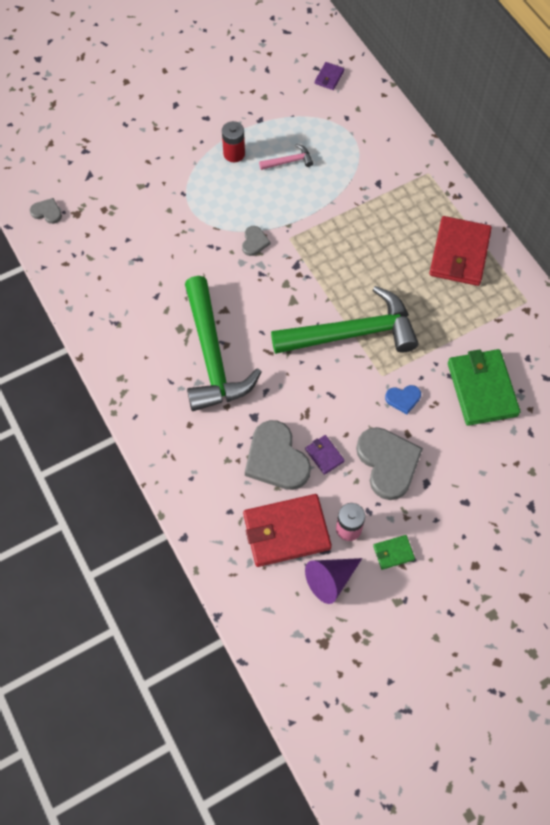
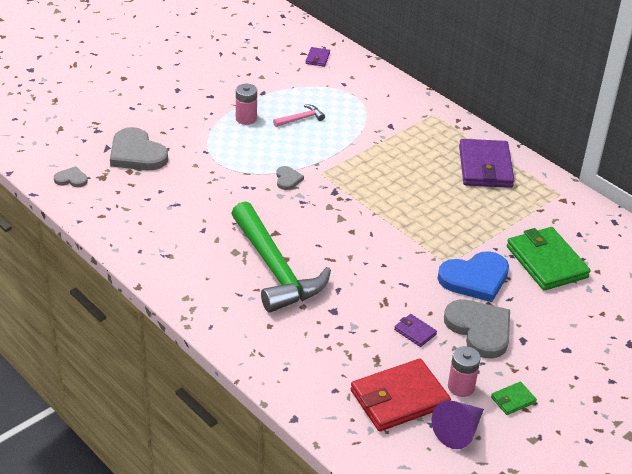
camera: 15 degrees left, 25 degrees down
red battery [222,121,245,162] -> pink battery [236,84,257,125]
grey heart [245,420,311,490] -> grey heart moved to [110,127,168,170]
green hammer [271,286,418,354] -> none
blue heart [385,385,421,414] -> blue heart [437,251,509,302], size x2.05
red wallet [429,216,492,286] -> purple wallet [459,139,514,188]

